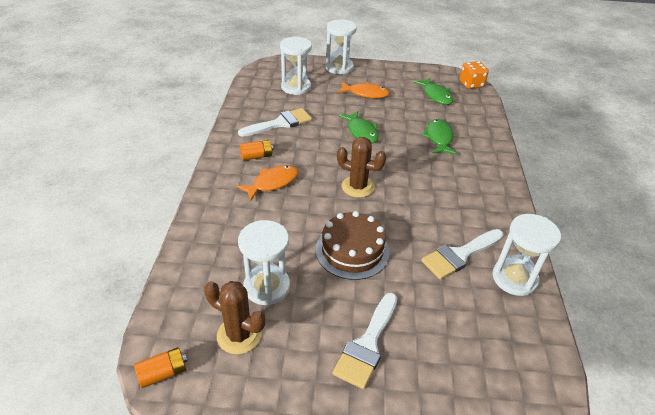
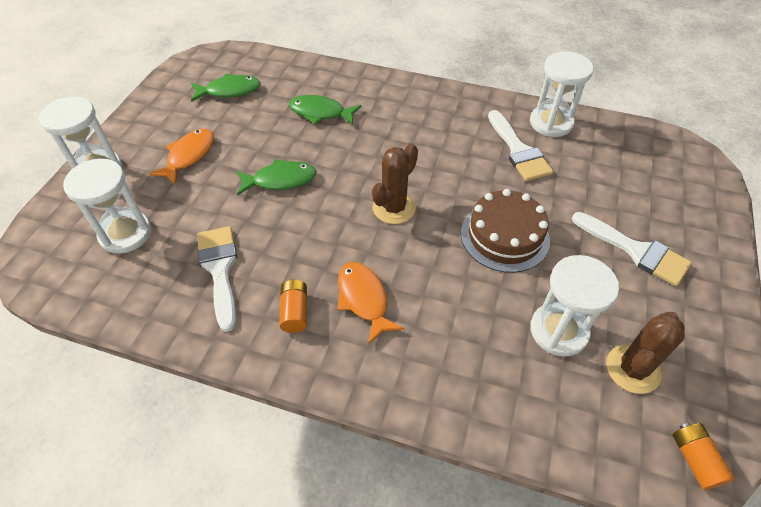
camera: 75 degrees left, 10 degrees up
orange dice [460,61,489,89] -> none

